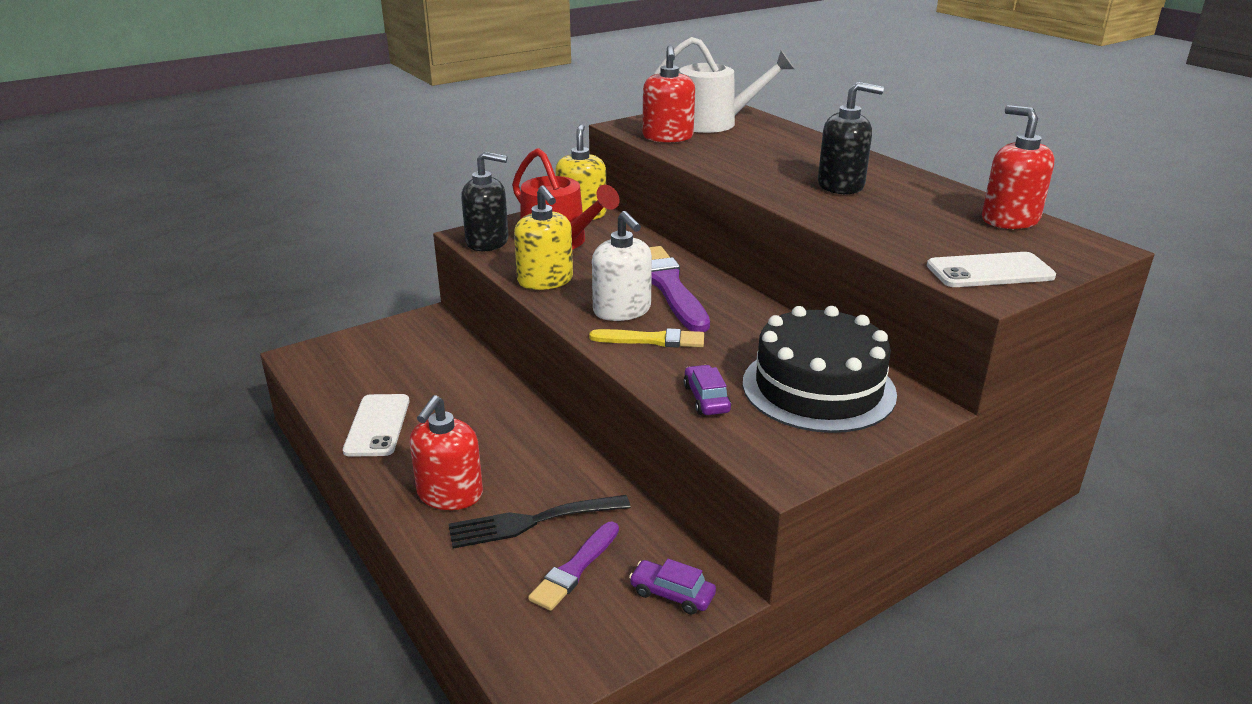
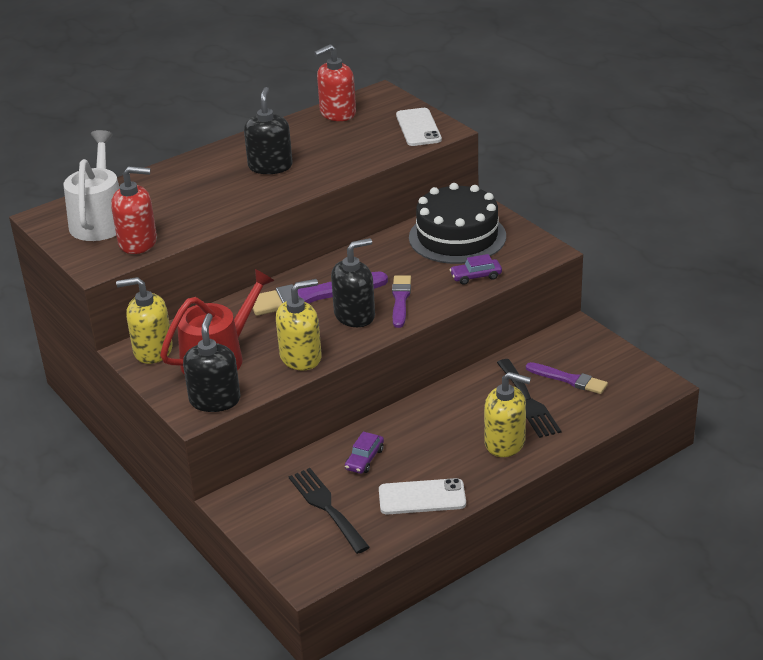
camera: 90 degrees left, 5 degrees up
red soap dispenser [410,395,483,510] -> yellow soap dispenser [484,372,531,457]
yellow brush [589,328,704,348] -> purple brush [392,275,411,328]
white soap dispenser [592,211,652,321] -> black soap dispenser [331,238,375,327]
purple car [629,559,716,615] -> purple car moved to [345,431,384,474]
none -> black fork [289,468,370,554]

